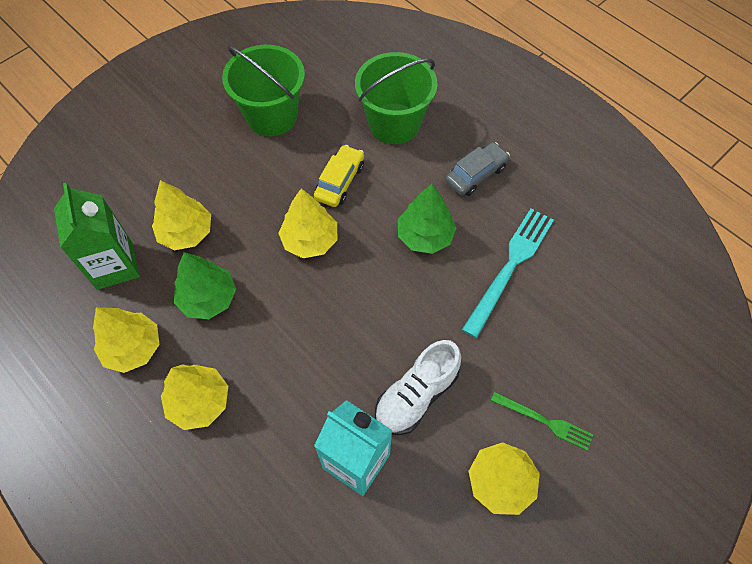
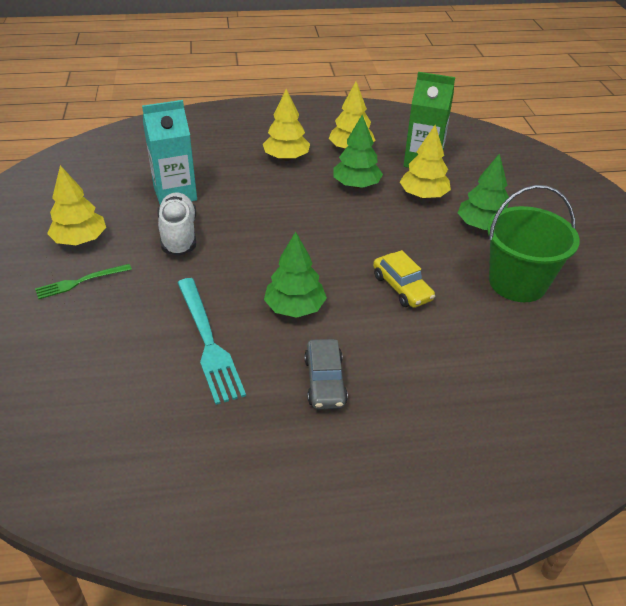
camera: 125 degrees right, 20 degrees down
yellow tree [279,189,337,258] -> none
green bucket [355,52,438,144] -> none
none -> green tree [458,153,509,230]

